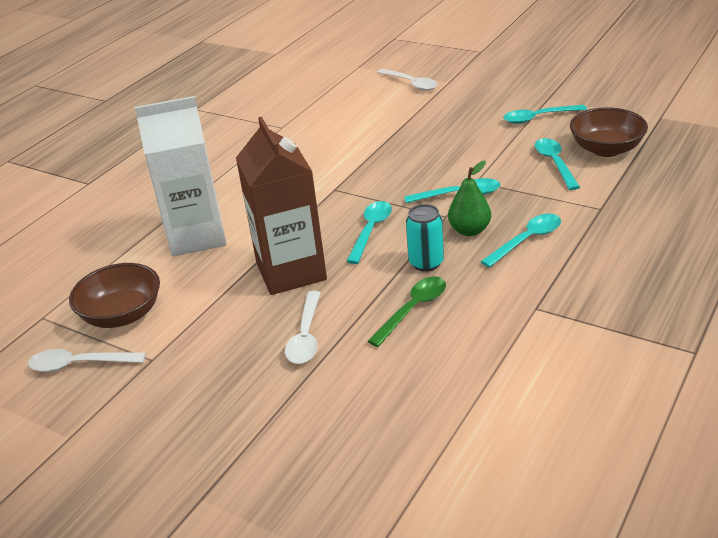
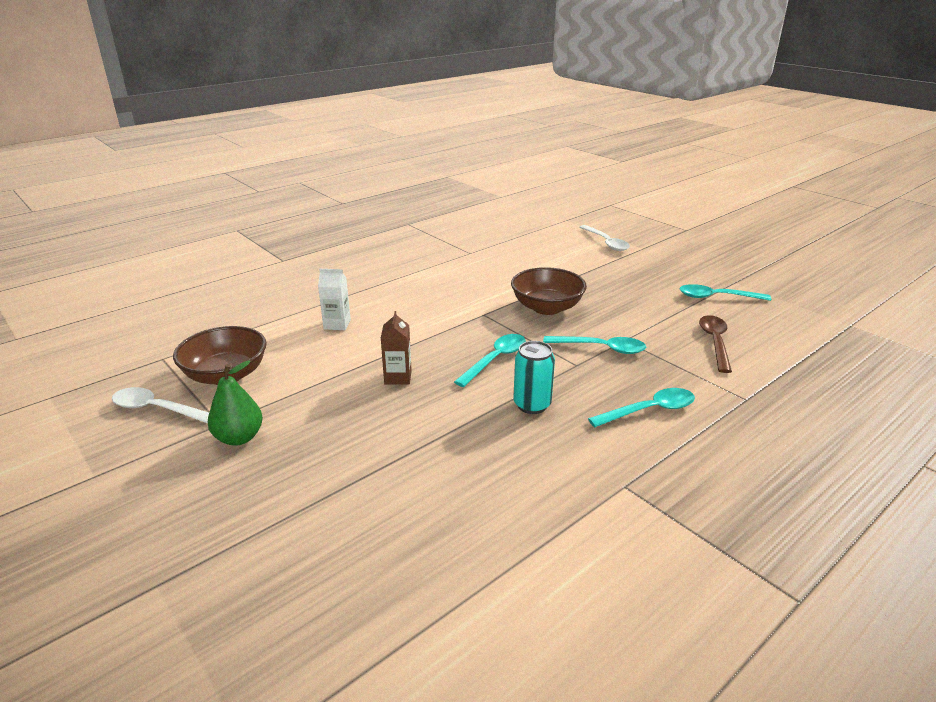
camera: 15 degrees right, 5 degrees down
white carton [135,96,227,257] -> white carton [318,269,351,330], size x0.42
brown carton [236,117,327,295] -> brown carton [381,311,412,385], size x0.42
white spoon [285,291,320,364] -> none
green spoon [368,276,446,347] -> none
green pear [448,161,491,236] -> green pear moved to [208,360,263,446]
turquoise spoon [535,138,580,190] -> brown spoon [699,315,732,373]
brown bowl [570,107,648,157] -> brown bowl moved to [511,267,587,315]

